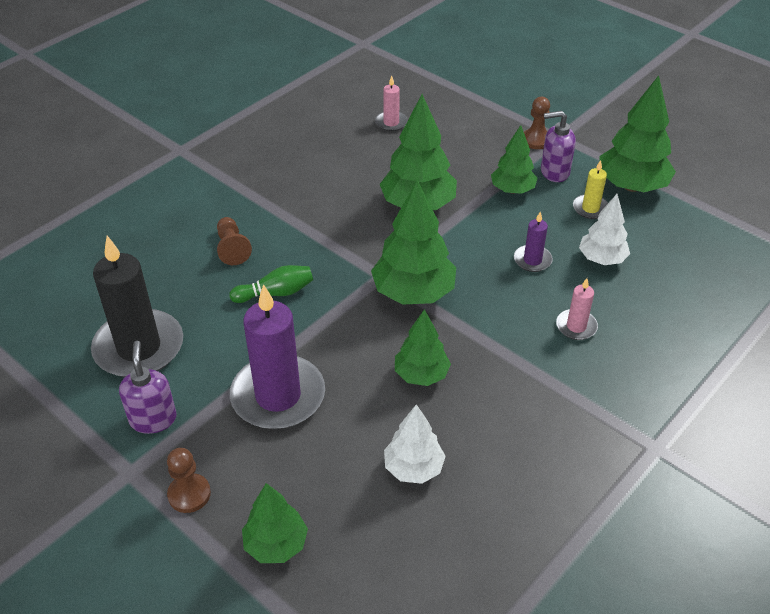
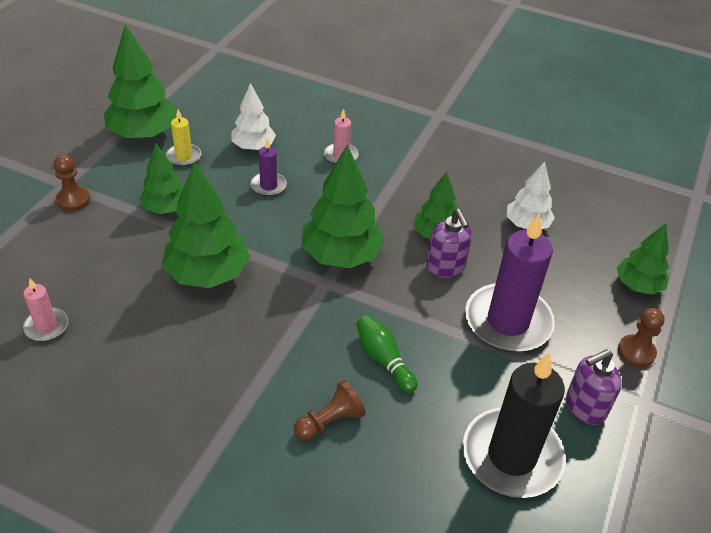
camera: 110 degrees left, 0 degrees up
purple soap dispenser [541,111,576,182] -> purple soap dispenser moved to [427,209,472,278]

